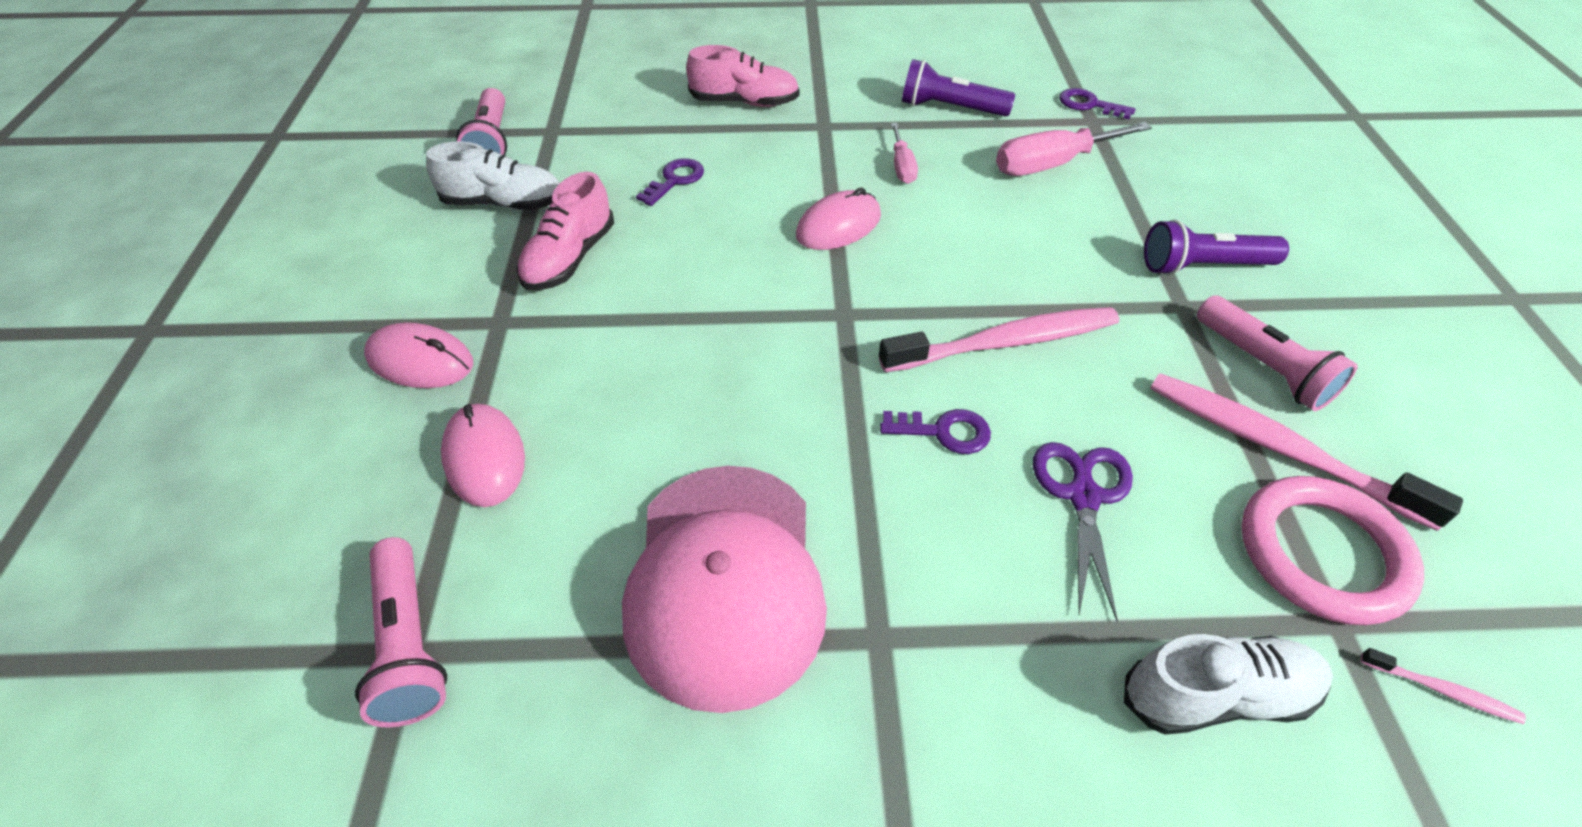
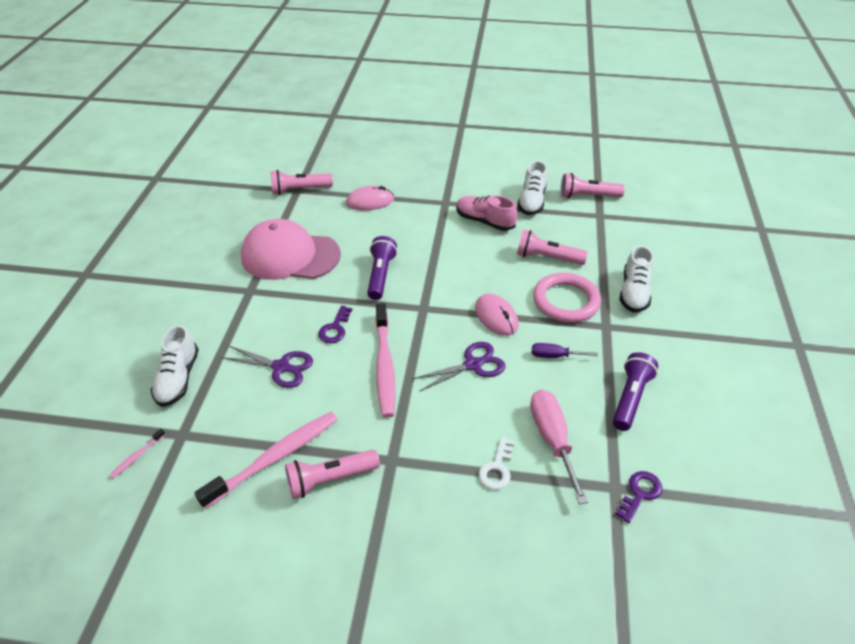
camera: 100 degrees right, 5 degrees down
pink mouse [364,322,473,388] -> none
purple key [636,158,704,206] -> pink flashlight [517,230,588,265]
pink shoe [686,45,800,107] -> white shoe [620,246,653,312]
pink screwdriver [891,123,918,184] -> purple screwdriver [532,343,598,358]
purple flashlight [1144,219,1289,275] -> purple flashlight moved to [367,236,397,300]
pink ring [1241,476,1424,625] -> pink ring moved to [533,273,601,323]
none -> purple scissors [412,342,505,392]
none -> white key [478,437,515,490]

